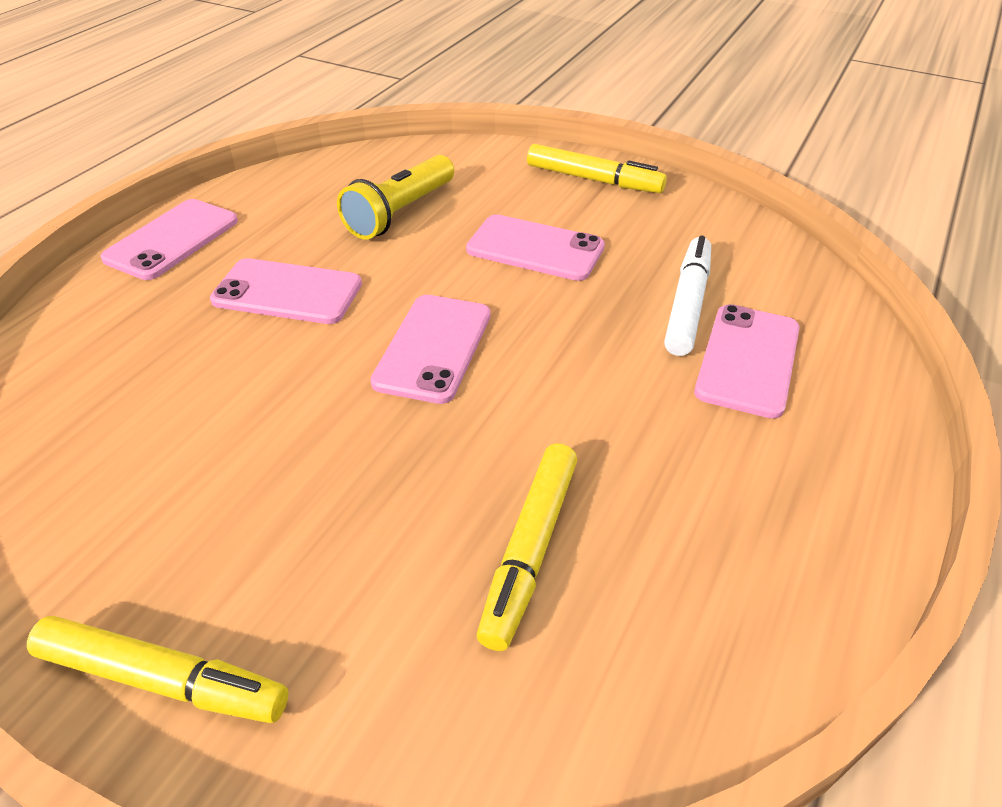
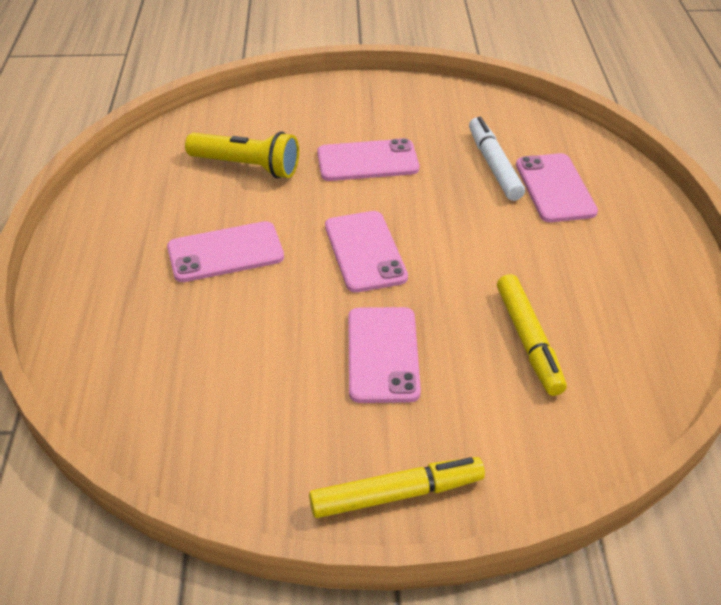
camera: 30 degrees left, 0 degrees up
pink phone [101,199,238,280] -> pink phone moved to [349,307,421,403]
yellow flashlight [337,155,454,239] -> yellow flashlight turned 75 degrees counterclockwise [185,132,299,178]
yellow marker [527,144,667,193] -> none

